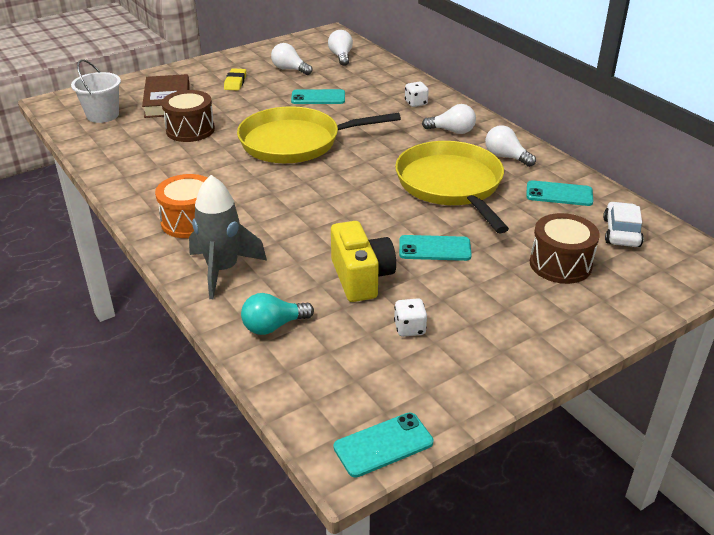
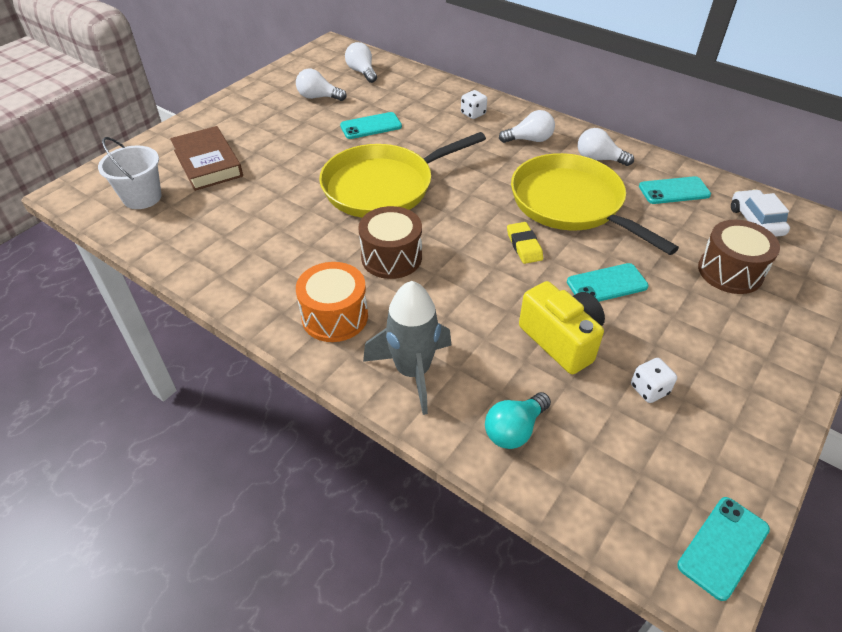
camera: 20 degrees left, 10 degrees up
brown drum [161,90,215,142] -> brown drum moved to [358,206,422,279]
yellow eraser [224,68,246,90] -> yellow eraser moved to [507,222,543,264]

